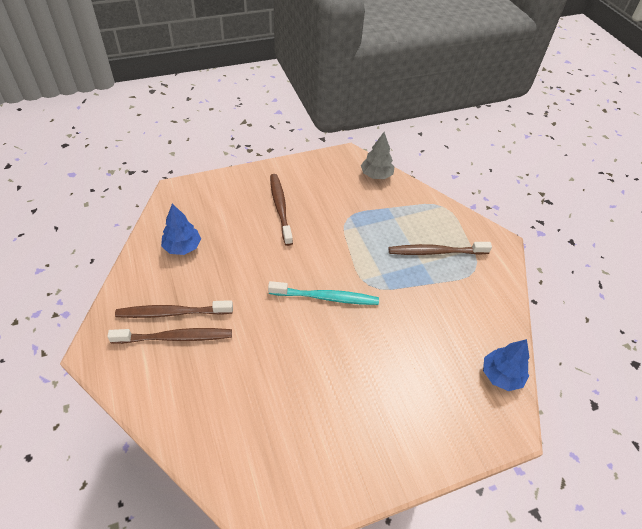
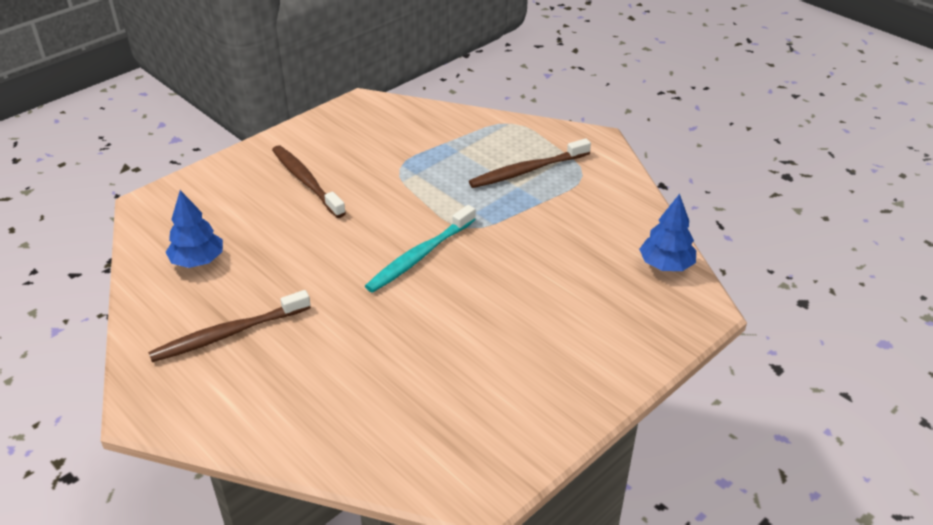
camera: 20 degrees left, 10 degrees down
brown toothbrush [107,328,232,344] -> none
turquoise toothbrush [268,281,379,305] -> turquoise toothbrush turned 150 degrees clockwise [365,205,476,293]
grey tree [361,132,394,179] -> none

